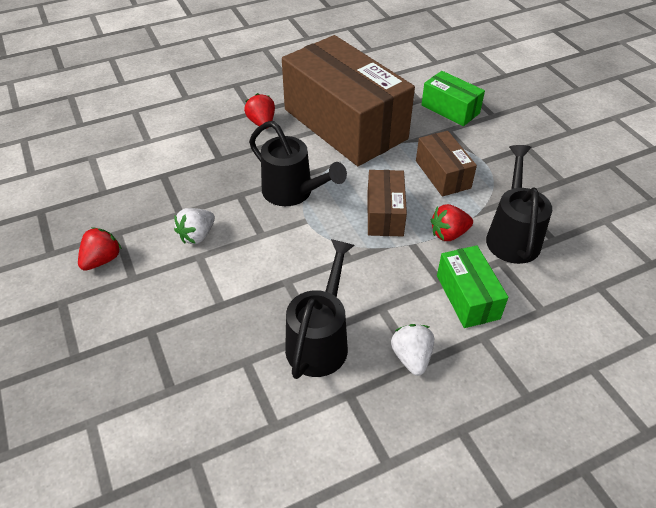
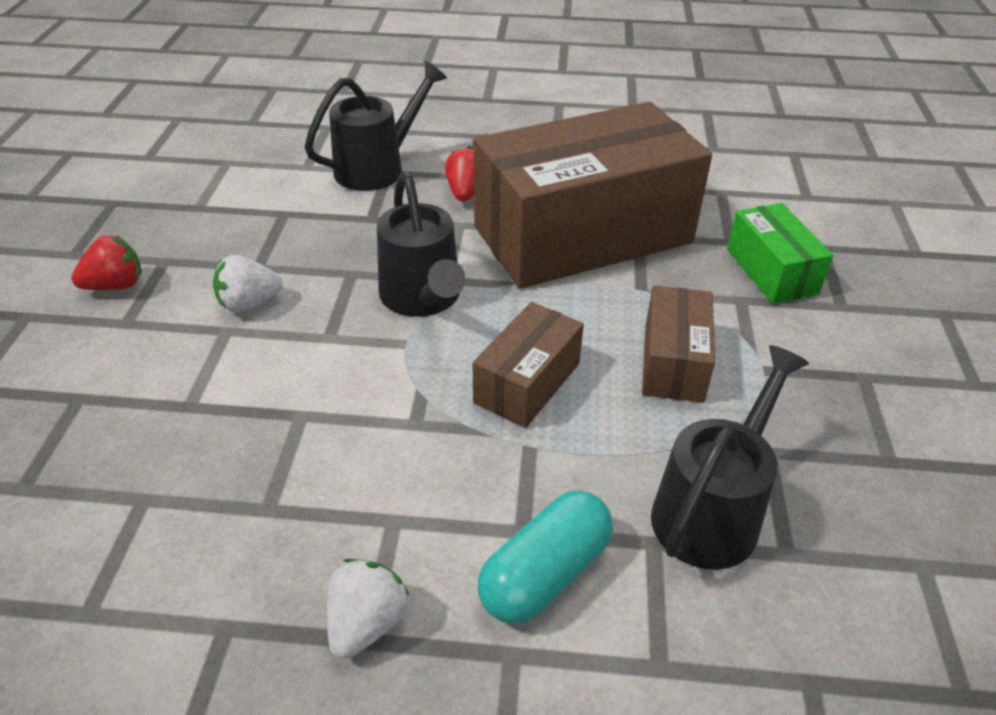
camera: 30 degrees right, 5 degrees down
brown box [282,35,415,166] -> brown box turned 75 degrees clockwise [474,102,712,289]
black watering can [285,239,355,379] -> black watering can moved to [304,61,447,191]
red strawberry [431,204,473,241] -> none
green box [437,245,508,328] -> turquoise capsule [478,490,613,624]

